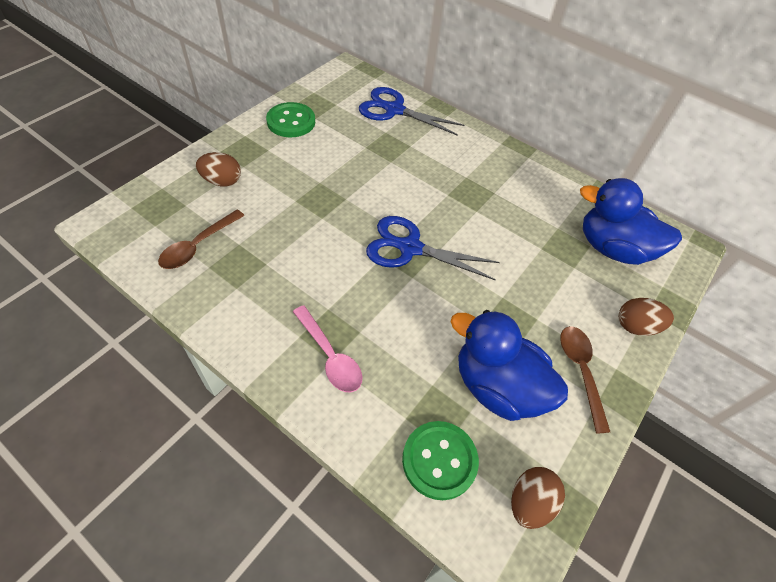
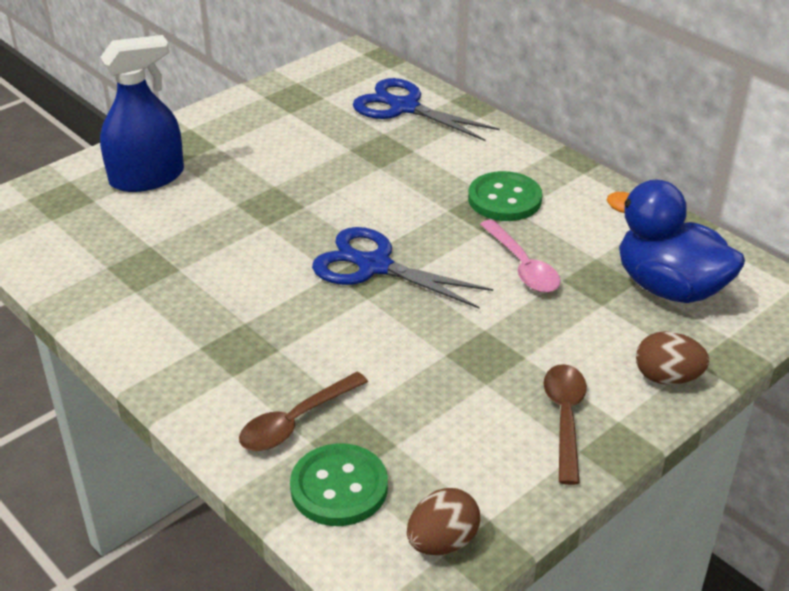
camera: 15 degrees right, 15 degrees down
brown spoon [158,210,245,269] -> brown spoon moved to [239,372,368,451]
brown egg [196,152,241,186] -> blue spray bottle [100,35,184,192]
green button [266,102,315,137] -> green button moved to [468,171,542,221]
pink spoon [293,305,362,392] -> pink spoon moved to [480,219,560,293]
blue duck [451,310,568,421] -> none

